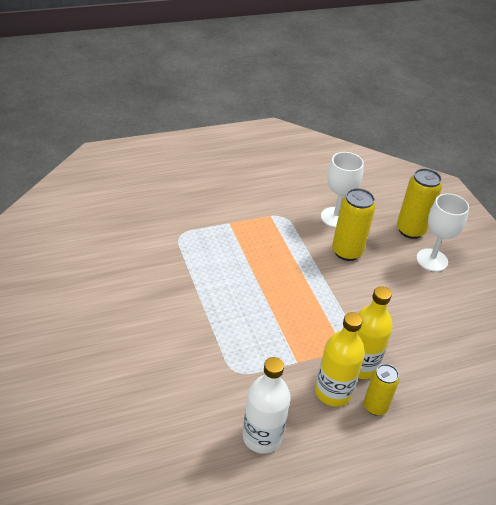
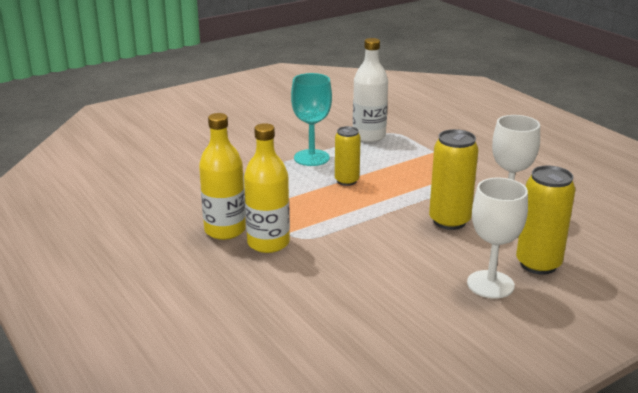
camera: 80 degrees right, 15 degrees down
white bottle [243,357,291,454] -> white bottle moved to [353,38,388,142]
yellow can [364,364,399,416] -> yellow can moved to [335,126,361,186]
none -> turquoise goblet [291,73,332,166]

